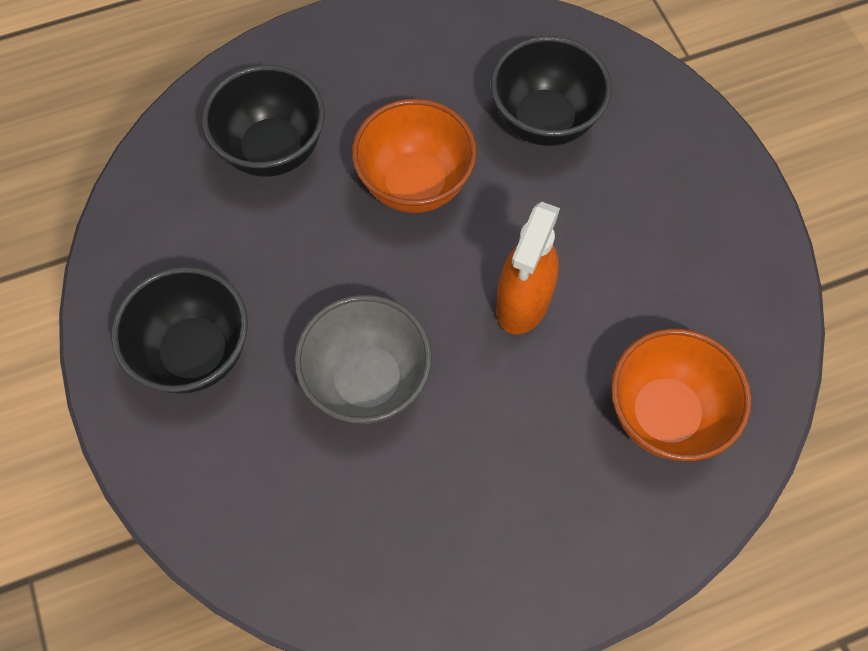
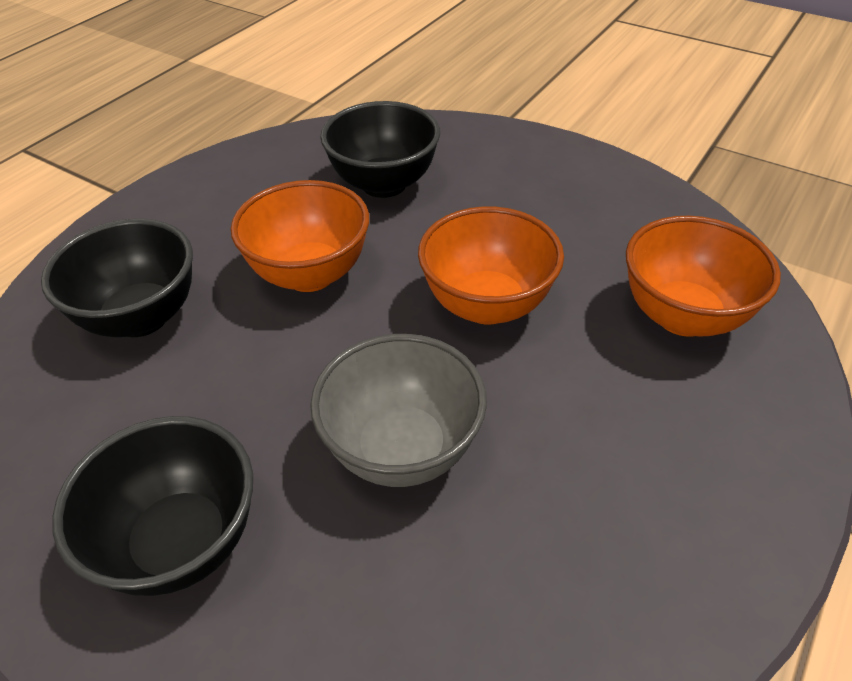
camera: 35 degrees left, 20 degrees down
orange spray bottle [496,202,560,335] -> orange bowl [418,207,564,325]

